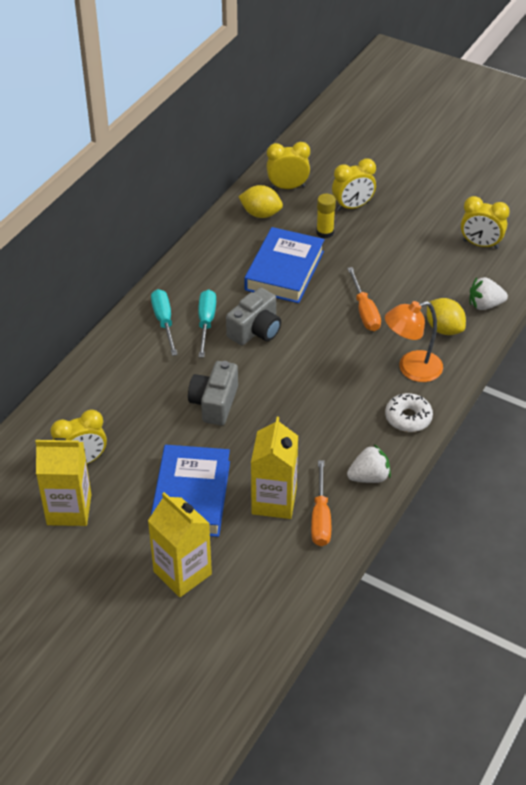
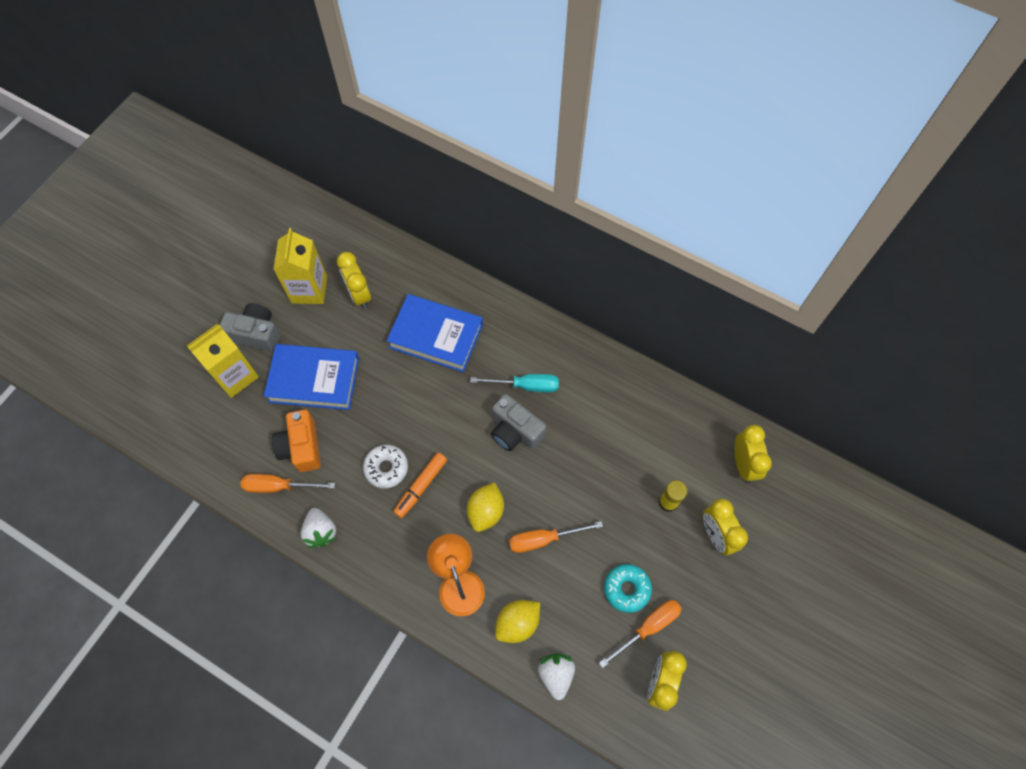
camera: 90 degrees right, 20 degrees up
turquoise screwdriver [151,289,178,356] -> none
grey camera [188,361,238,425] -> grey camera moved to [220,303,281,352]
yellow lemon [238,185,283,218] -> yellow lemon moved to [467,482,504,532]
blue book [244,227,325,303] -> blue book moved to [386,294,483,372]
yellow carton [251,417,298,519] -> orange camera [272,410,321,472]
white donut [385,393,433,432] -> white donut moved to [363,445,408,488]
none -> orange marker [393,452,447,518]
none -> orange screwdriver [599,600,682,668]
none -> turquoise donut [604,564,652,613]

